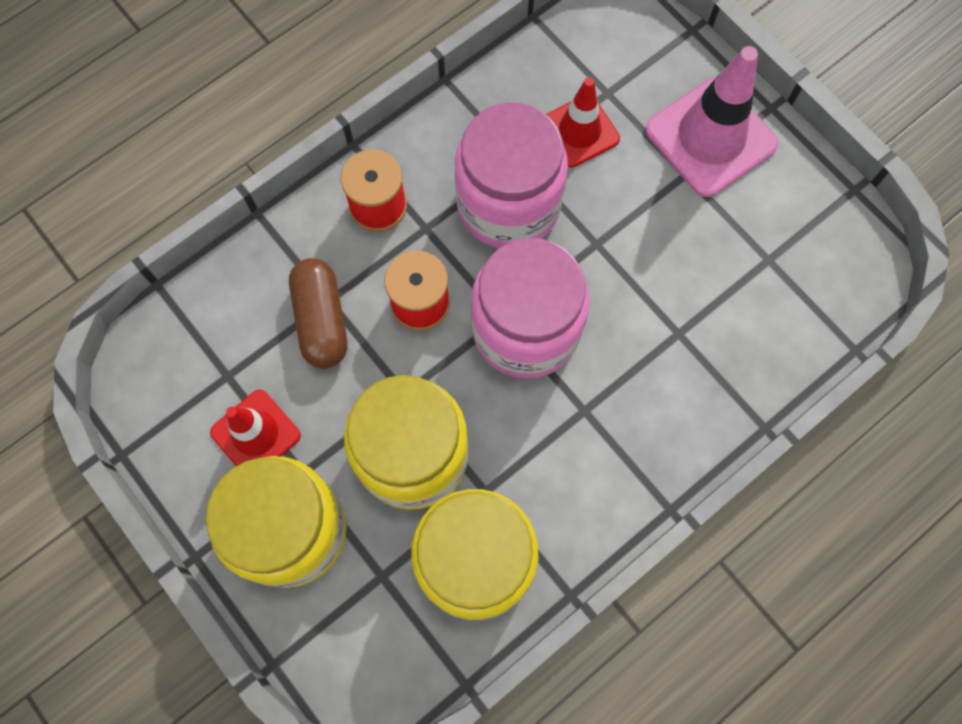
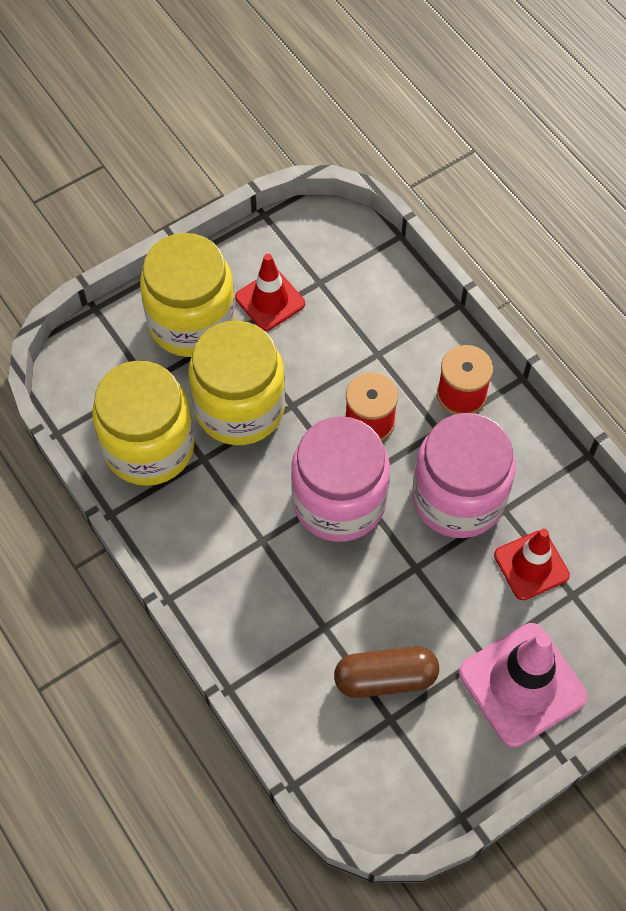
camera: 95 degrees right, 10 degrees down
brown capsule [289,258,348,369] -> brown capsule moved to [334,646,439,698]

